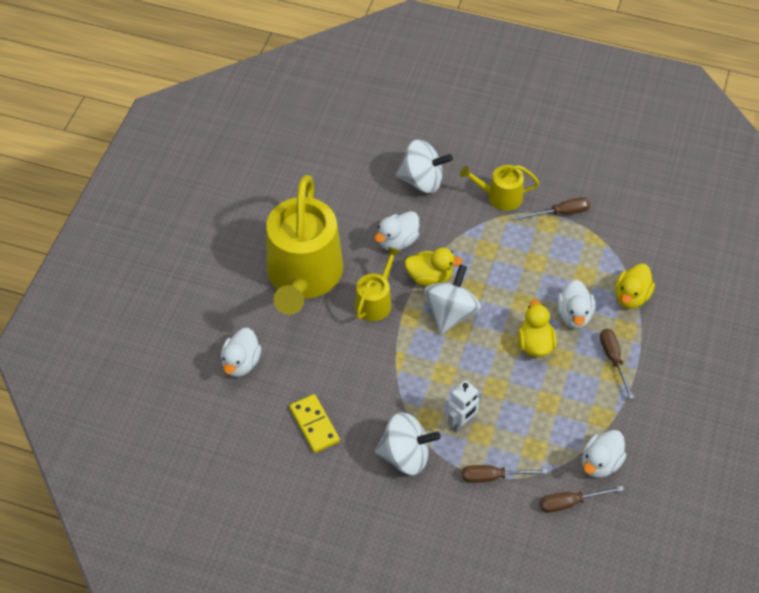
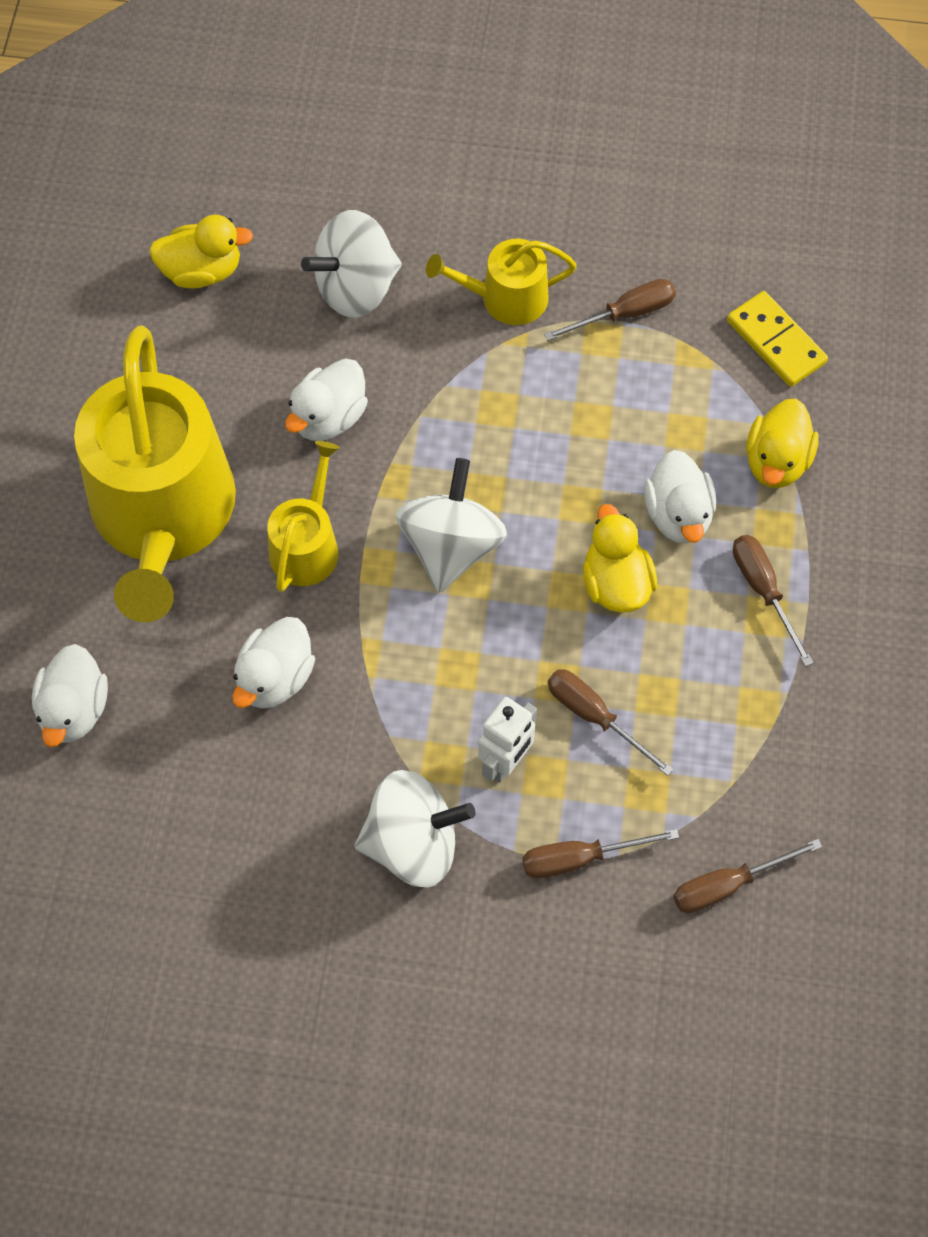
camera: 10 degrees left, 10 degrees up
yellow domino [289,394,340,453] -> yellow domino moved to [727,291,828,387]
white spinning top [396,139,453,193] -> white spinning top turned 150 degrees clockwise [301,210,402,318]
yellow duck [404,248,463,286] -> yellow duck moved to [149,215,253,289]
white duck [582,430,627,478] -> white duck moved to [232,617,315,708]
none -> brown screwdriver [548,669,674,776]

